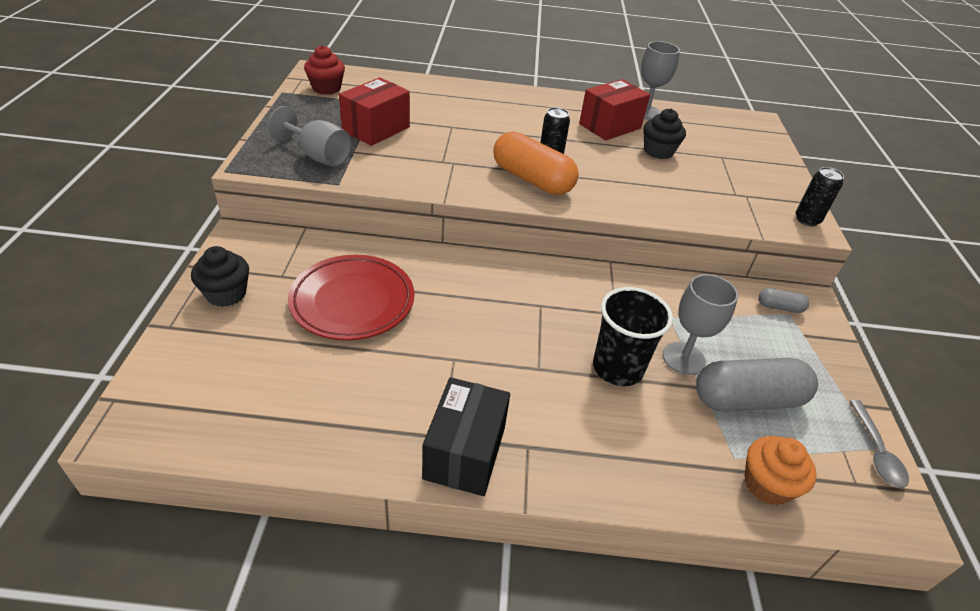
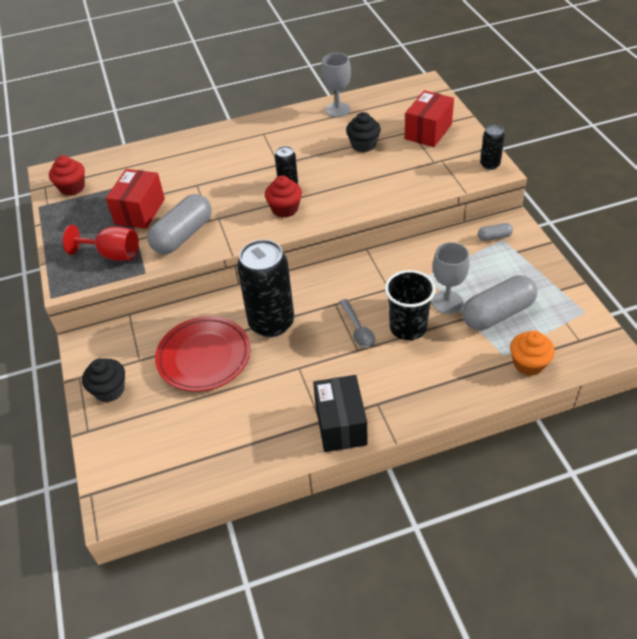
camera: 15 degrees left, 5 degrees up
grey goblet [268,106,352,166] -> red goblet [63,225,139,261]
orange capsule [493,131,579,195] -> red cupcake [265,176,302,218]
red box [579,79,650,140] -> red box moved to [404,90,454,147]
grey spoon [849,400,909,488] -> grey spoon moved to [340,299,375,348]
none -> grey capsule [147,194,212,254]
none -> black can [237,239,294,337]

